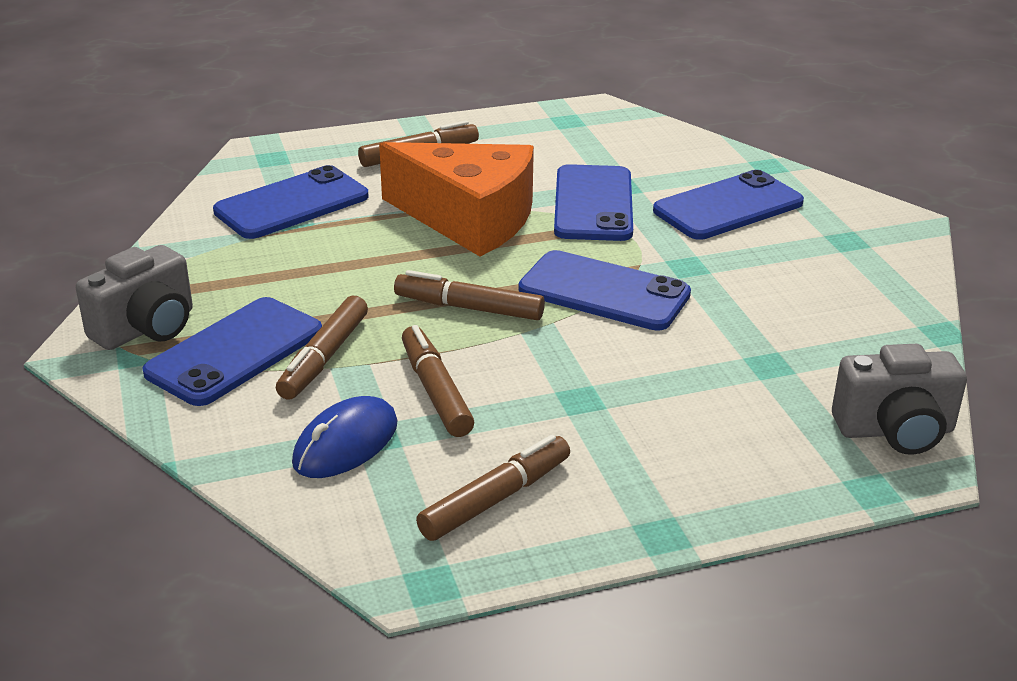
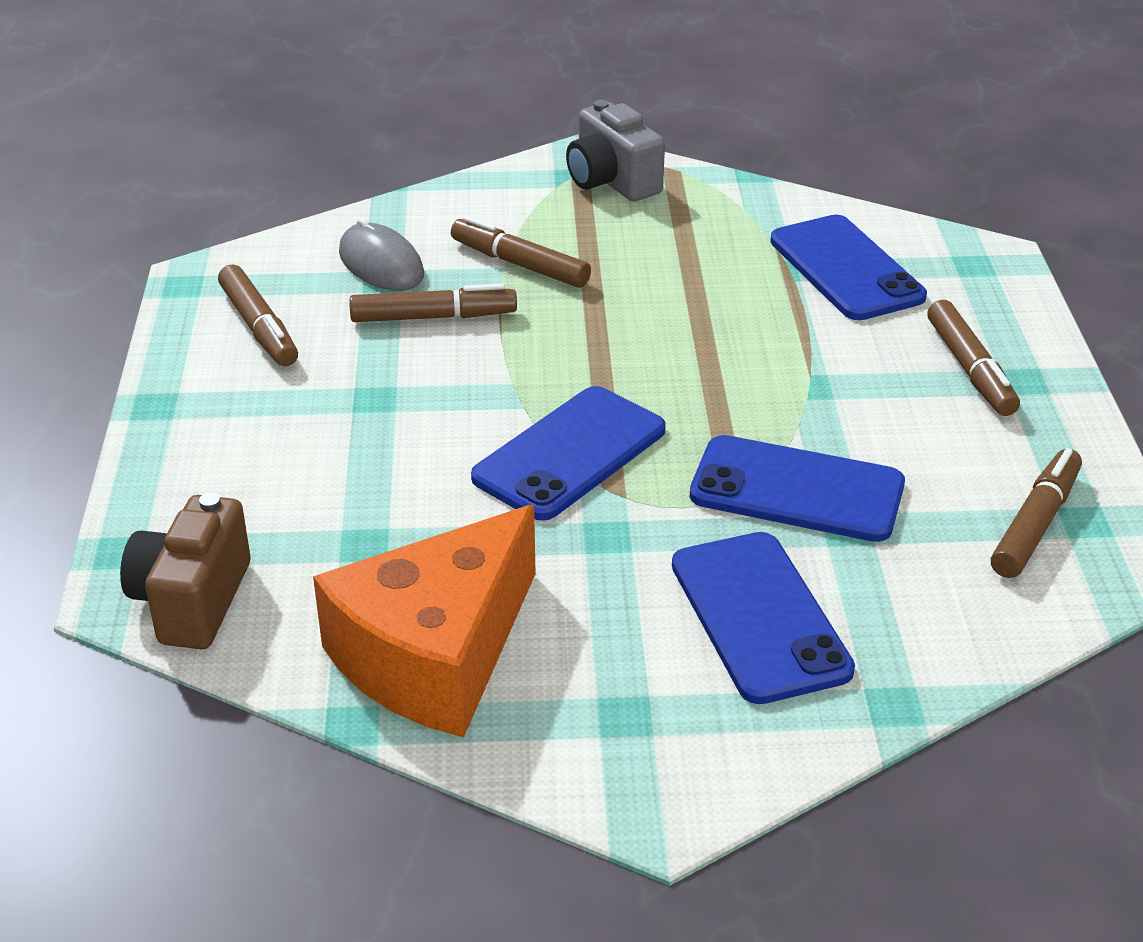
camera: 105 degrees right, 5 degrees up
blue phone [143,297,322,406] -> none
blue mouse [292,396,398,478] -> grey mouse [339,218,424,291]
orange cheese [379,142,534,257] -> orange cheese moved to [313,505,536,738]
brown marker [394,270,545,320] -> brown marker moved to [991,448,1082,578]
grey camera [832,344,967,455] -> brown camera [120,492,250,649]

